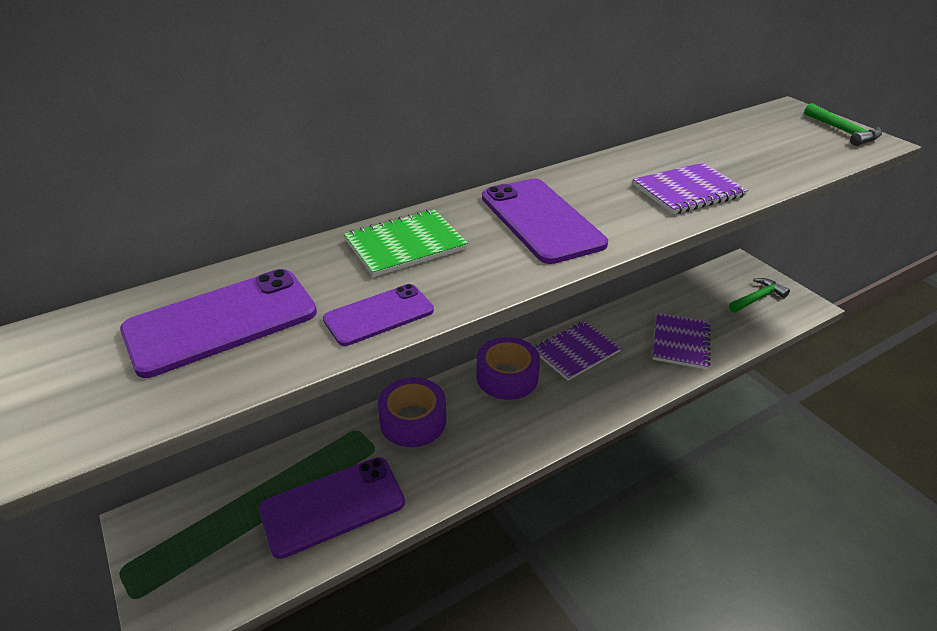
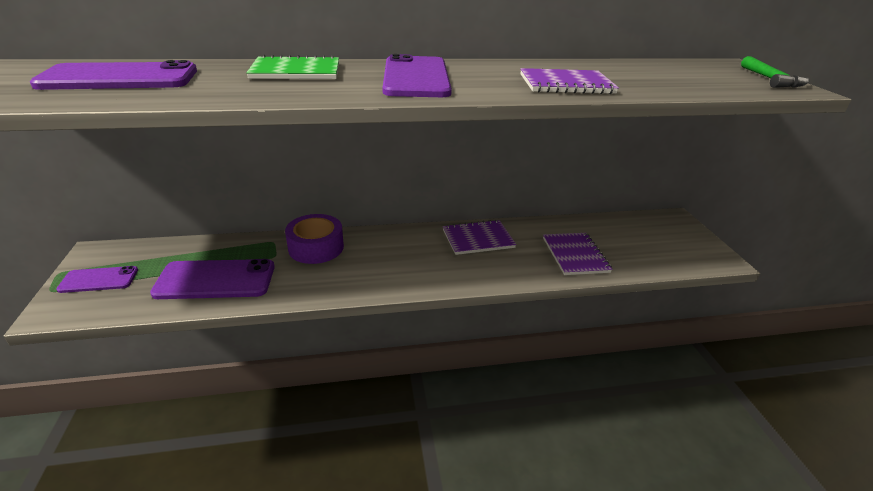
camera: 20 degrees right, 5 degrees down
purple phone [323,284,434,346] -> purple phone moved to [56,266,138,293]
purple tape [476,337,540,400] -> none
purple notebook [653,312,710,369] -> purple notebook turned 45 degrees counterclockwise [543,233,612,275]
green hammer [729,278,790,313] -> none

